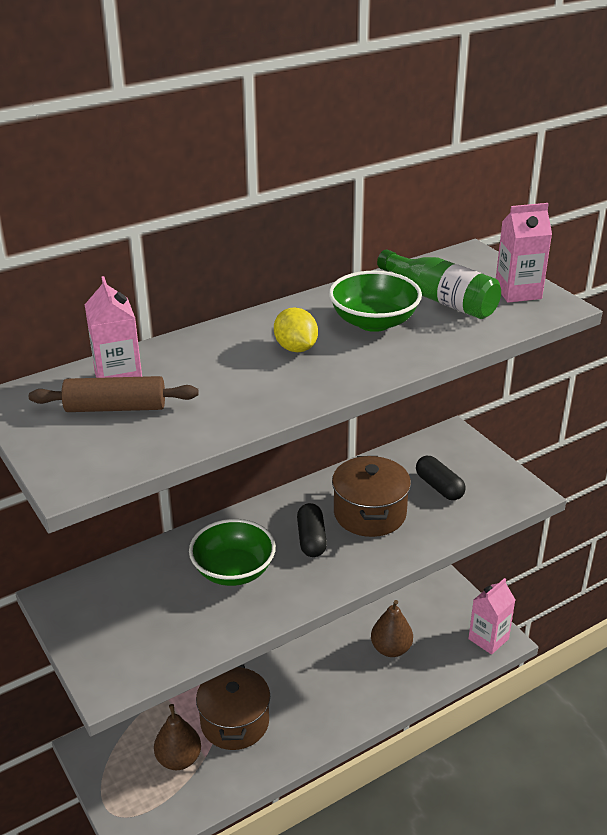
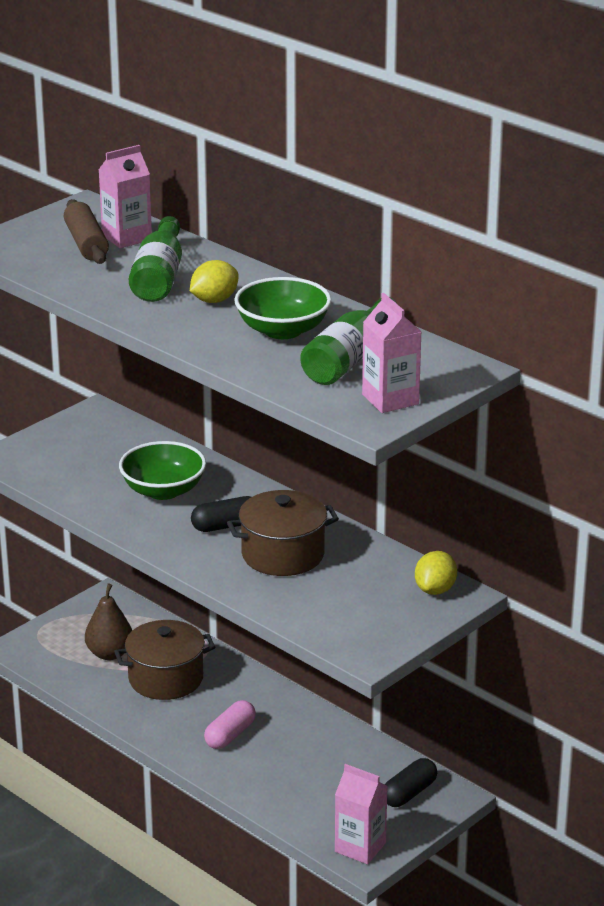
camera: 75 degrees right, 5 degrees down
brown pear [371,600,413,657] -> none
black capsule [416,456,466,500] -> black capsule moved to [384,758,437,807]
none -> green bottle [129,216,182,302]
none -> pink capsule [204,700,256,749]
none -> yellow lemon [415,551,457,595]

